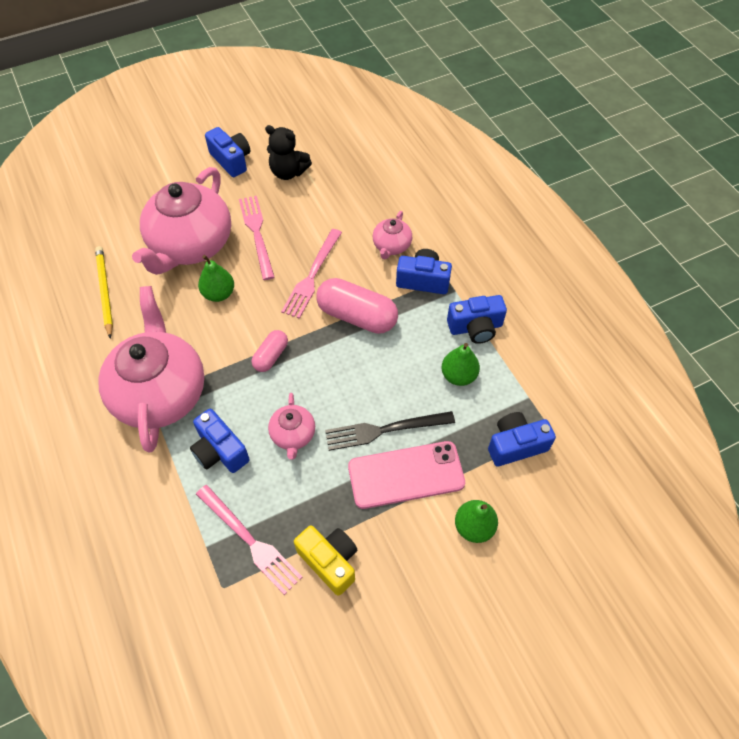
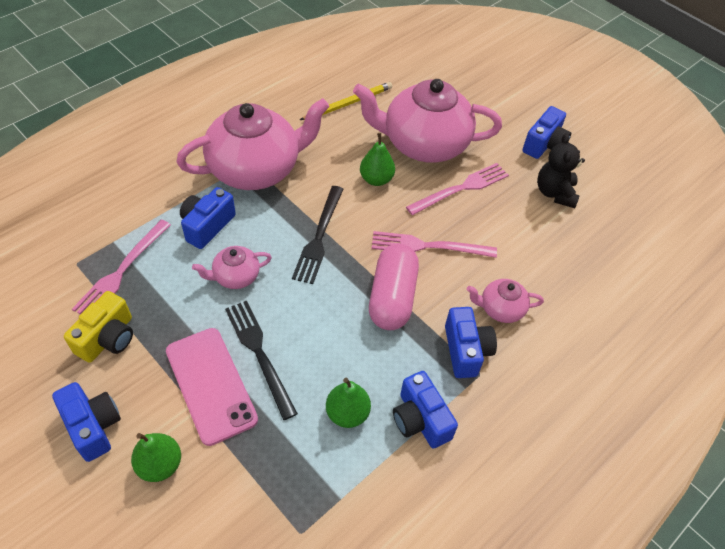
camera: 70 degrees right, 5 degrees down
pink capsule [252,330,288,372] -> black fork [292,186,343,284]
blue camera [488,412,556,467] -> blue camera moved to [52,382,121,462]

